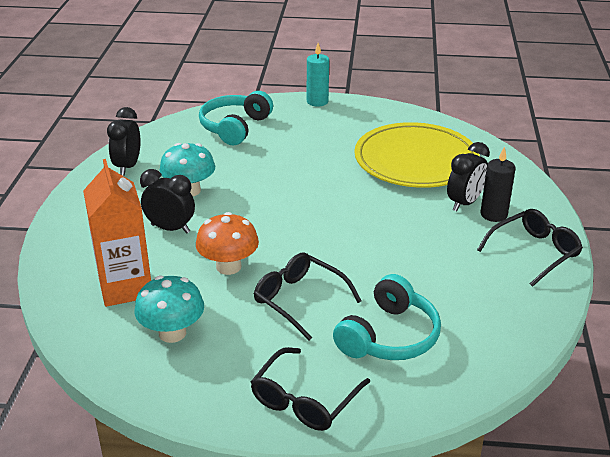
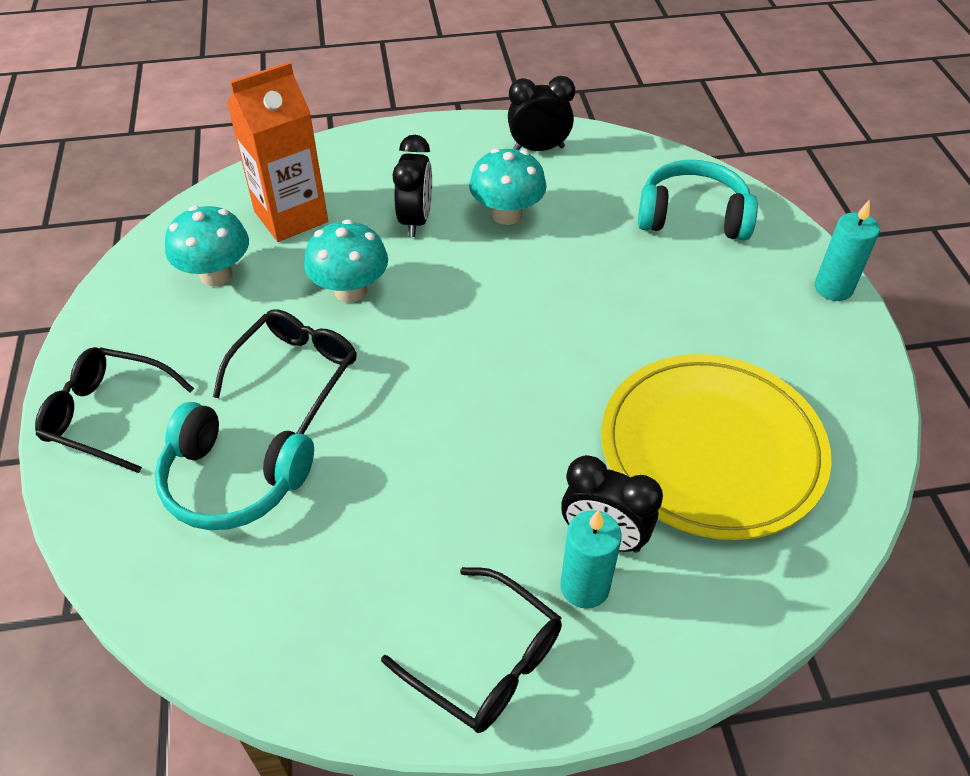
camera: 75 degrees right, 15 degrees up
orange mushroom [196,212,259,275] -> turquoise mushroom [304,219,388,303]
black candle [480,146,516,222] -> turquoise candle [560,510,622,609]

